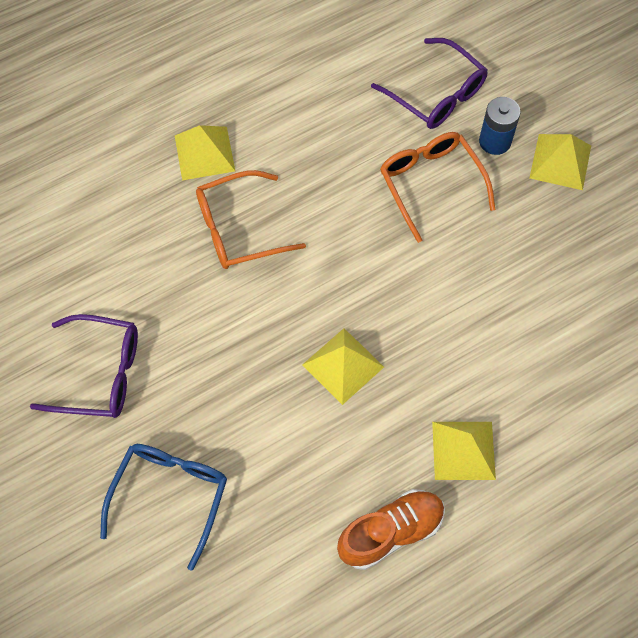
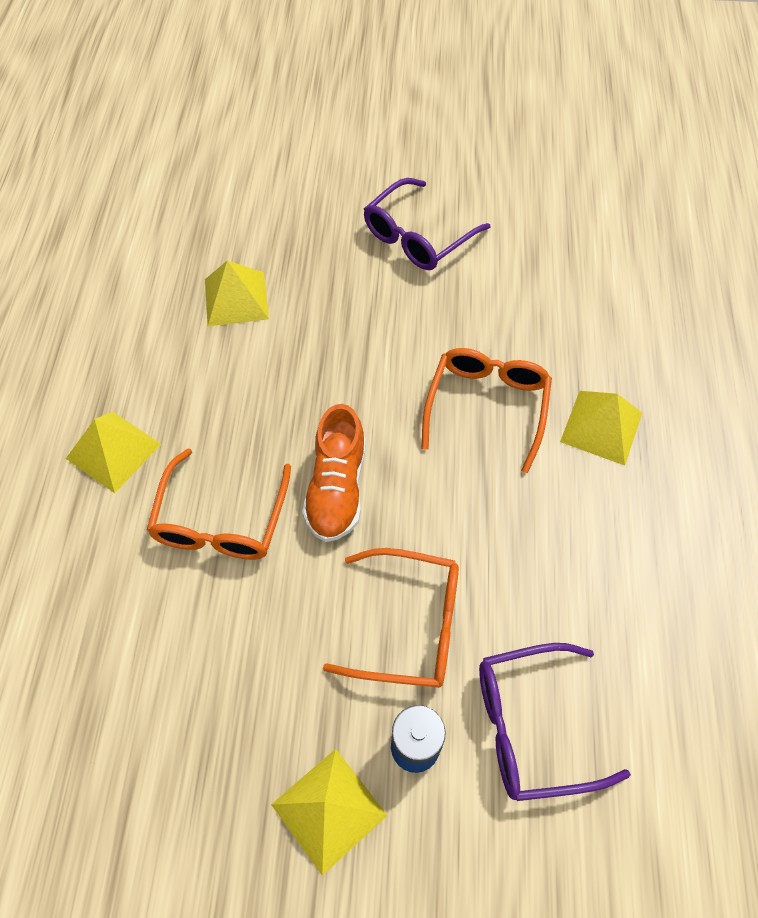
camera: 125 degrees right, 5 degrees down
blue glasses [100,444,227,571] -> none
yellow pyramid [302,328,384,405] -> yellow pyramid moved to [205,260,269,326]
orange shoe [337,489,445,570] -> orange shoe moved to [302,404,366,542]
none -> orange glasses [147,448,291,560]

